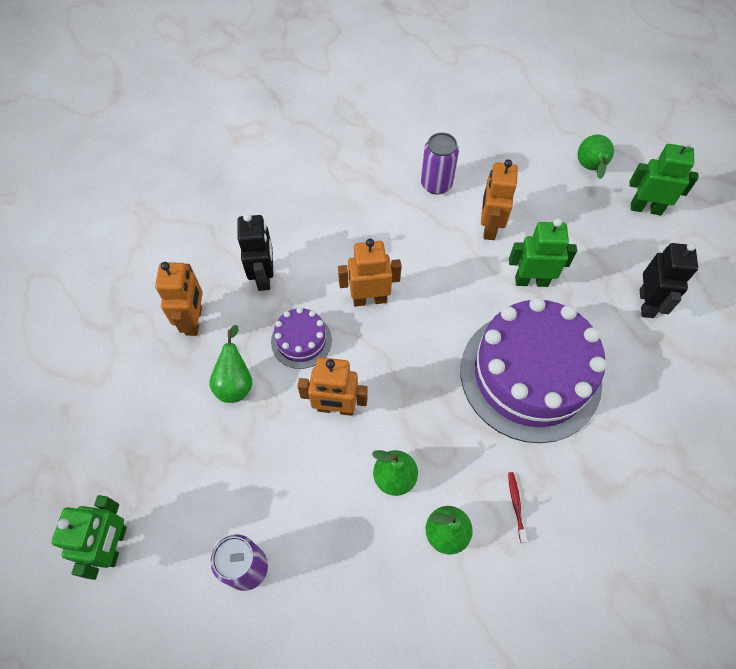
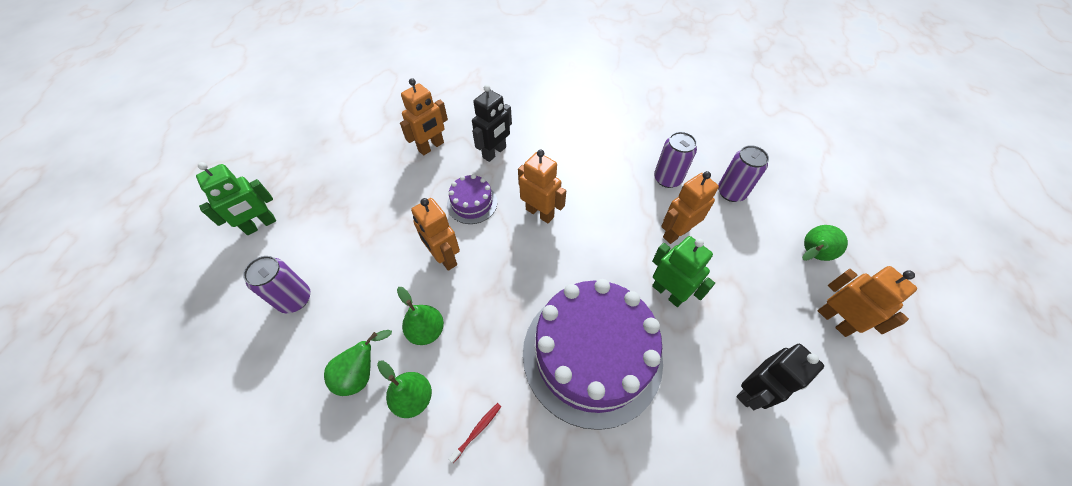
camera: 45 degrees right, 5 degrees down
green pear [209,325,252,403] -> green pear moved to [324,330,392,396]
green robot [629,139,699,215] -> orange robot [818,266,917,337]
none -> purple can [718,145,769,202]

